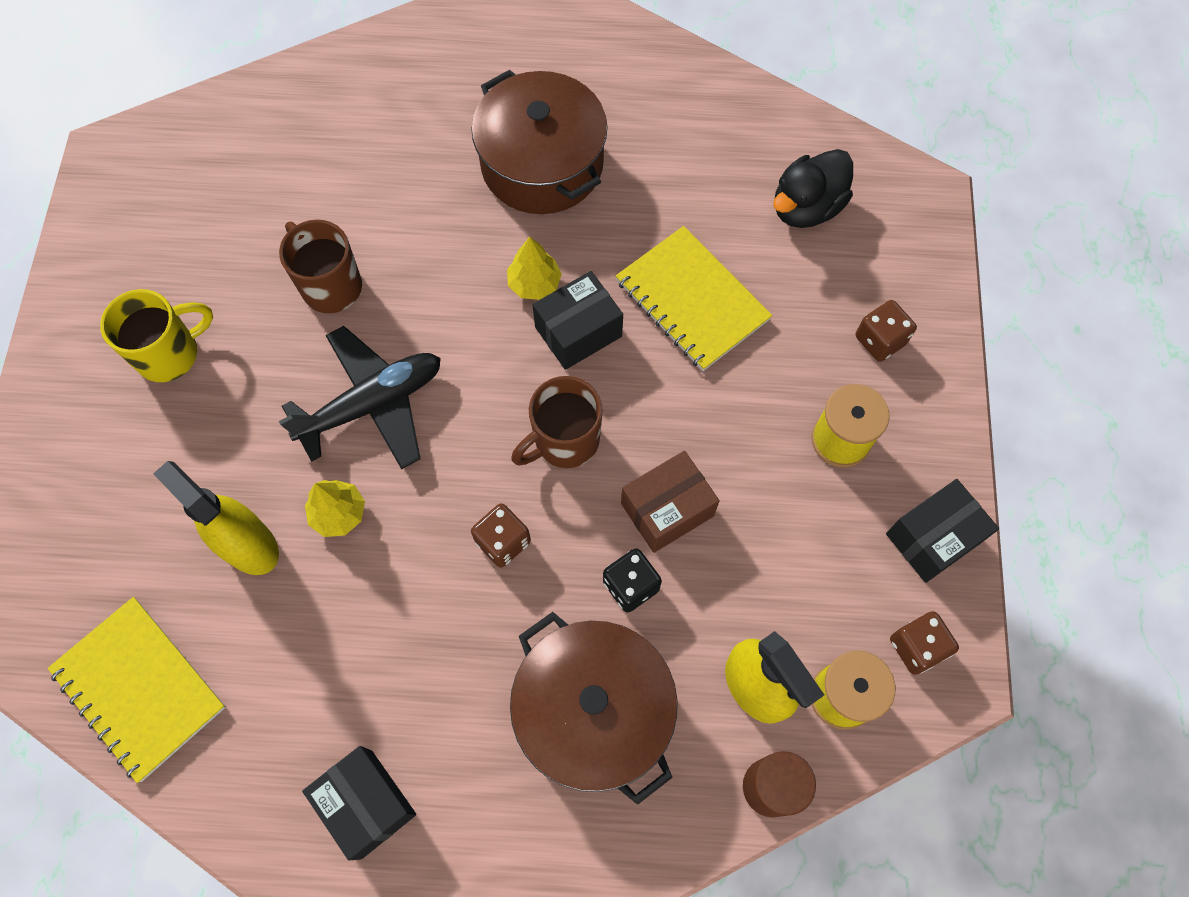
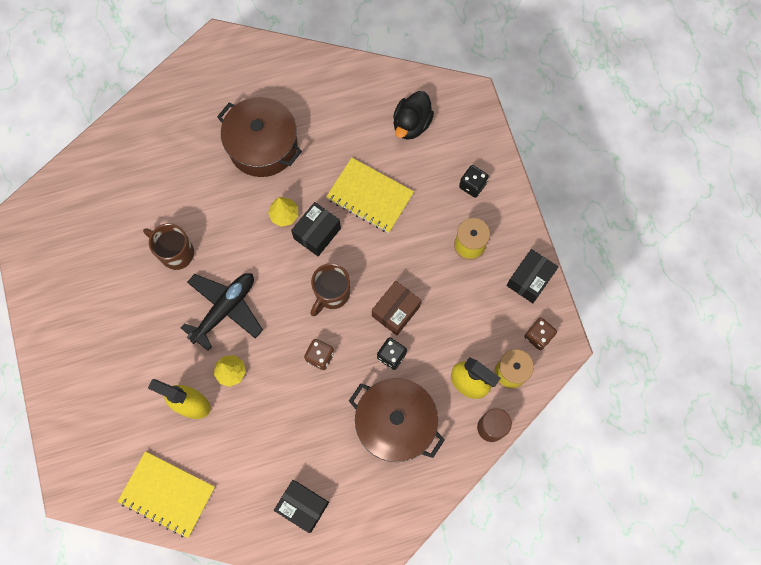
camera: 20 degrees left, 5 degrees up
yellow mug [100,289,213,382] -> none
brown dice [856,300,917,362] -> black dice [459,165,489,198]

